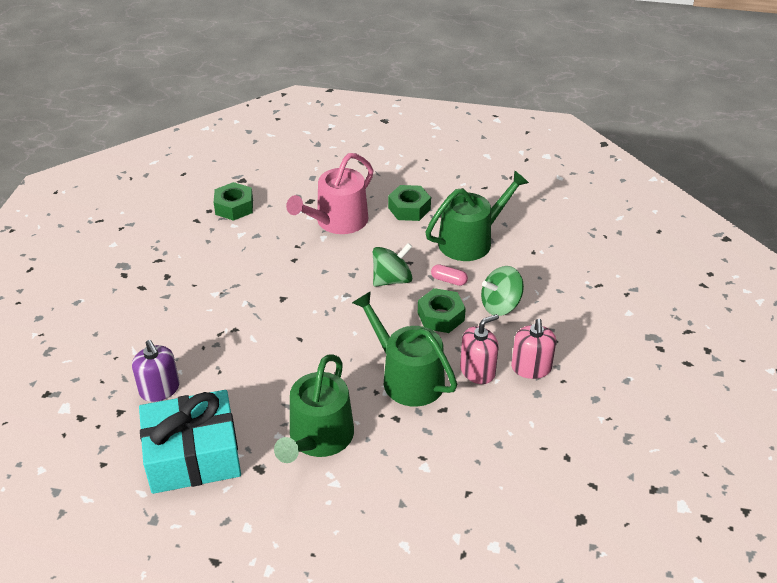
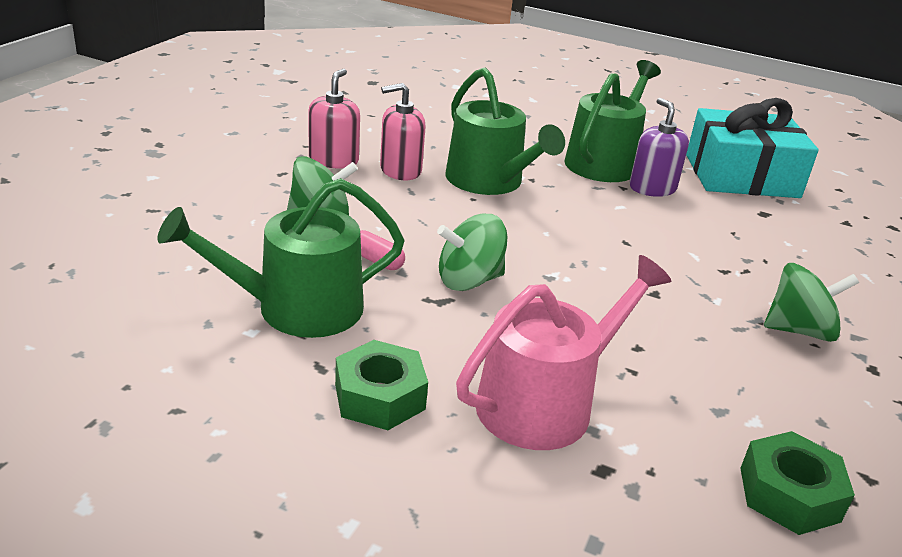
camera: 170 degrees left, 10 degrees down
purple soap dispenser [132,340,179,402] -> purple soap dispenser moved to [629,98,689,197]
green nut [418,288,466,333] -> none
none -> green spinning top [764,263,859,342]

